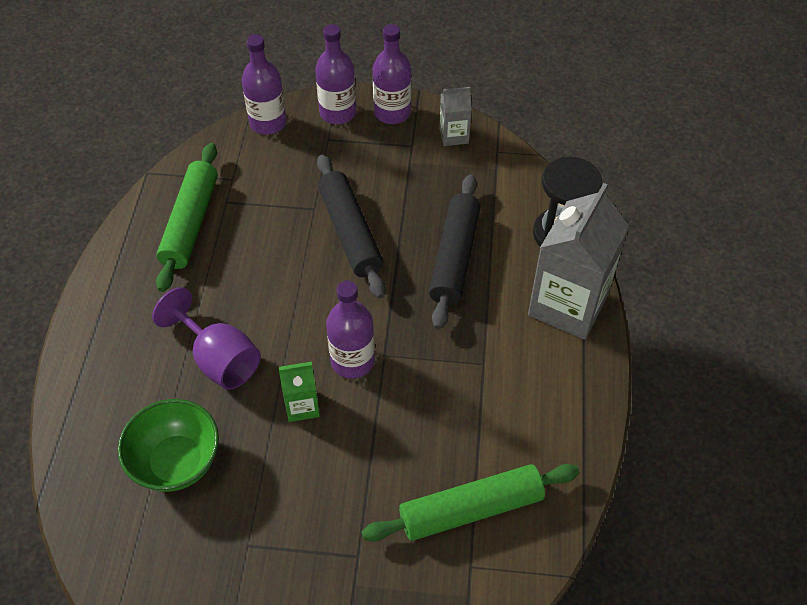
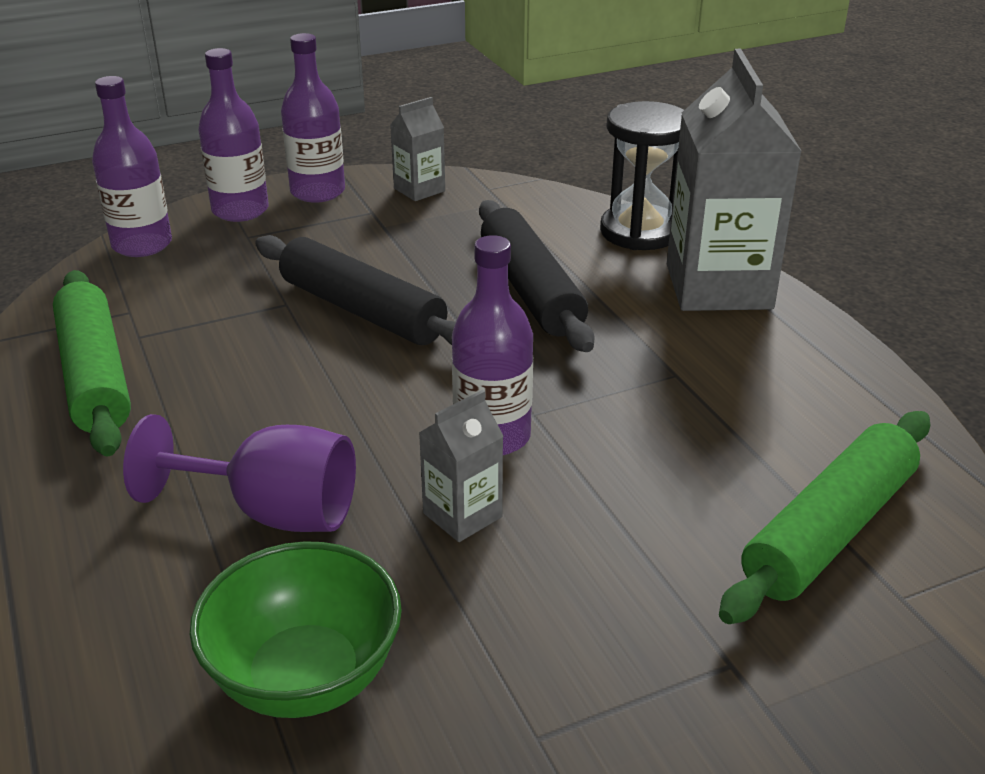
camera: 30 degrees left, 20 degrees down
green carton [279,362,320,422] -> grey carton [419,390,504,542]

